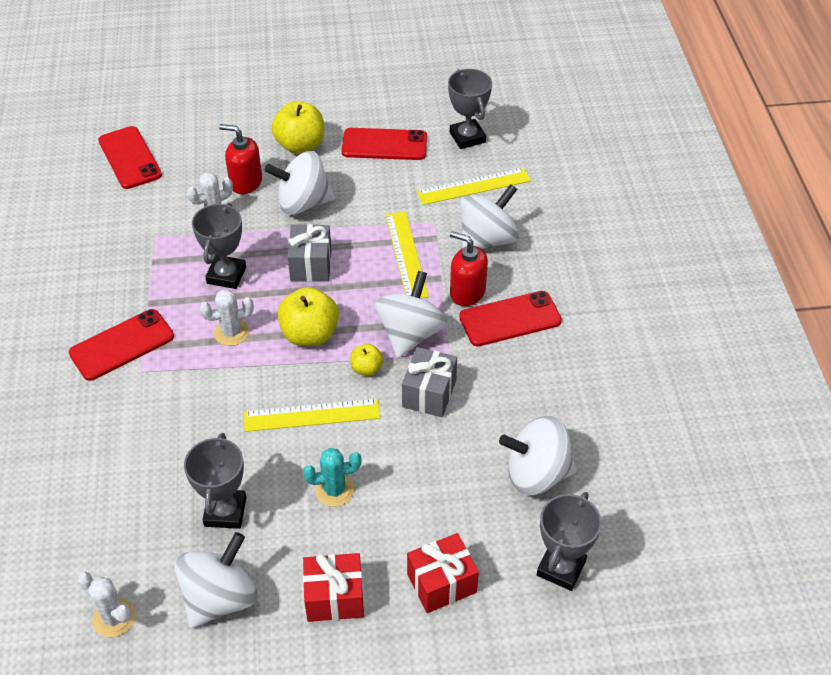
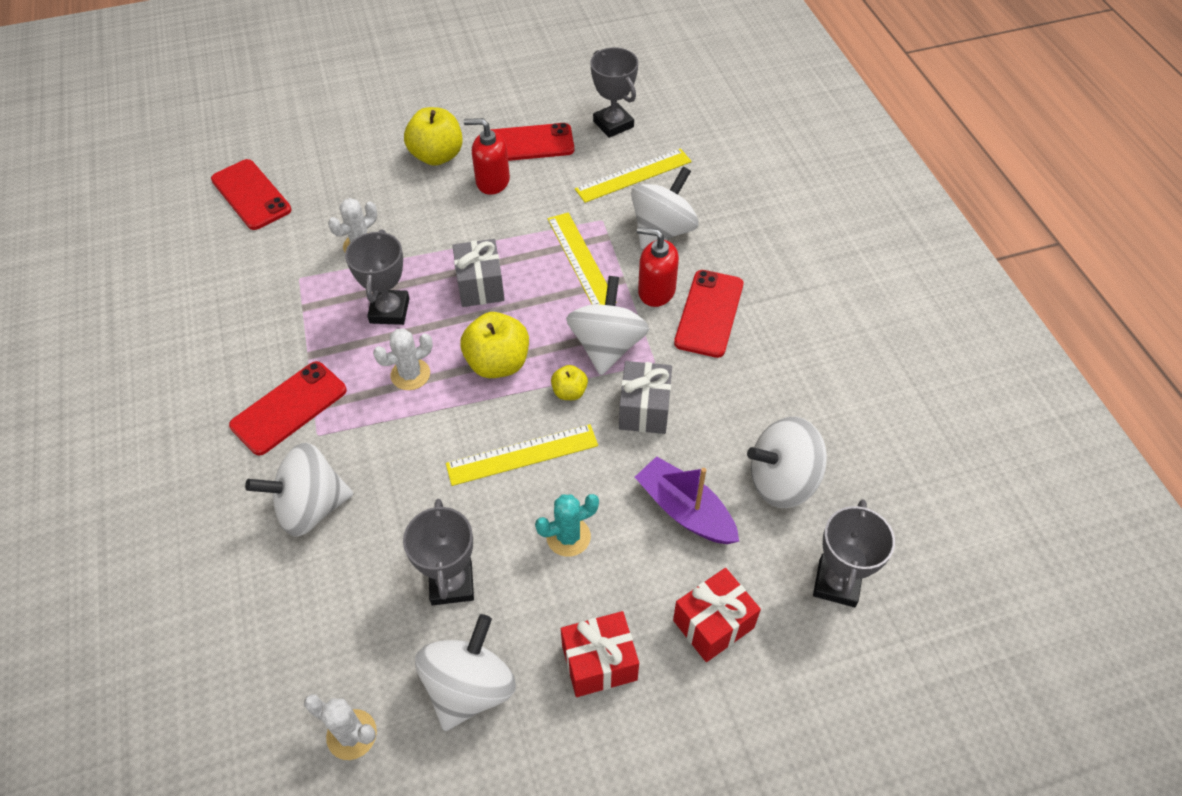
camera: 10 degrees left, 5 degrees up
red soap dispenser [219,124,262,194] -> red soap dispenser moved to [464,118,510,195]
white spinning top [265,151,335,215] -> white spinning top moved to [245,443,353,537]
red phone [459,291,562,346] -> red phone turned 45 degrees counterclockwise [674,270,743,358]
none -> purple boat [635,456,739,544]

